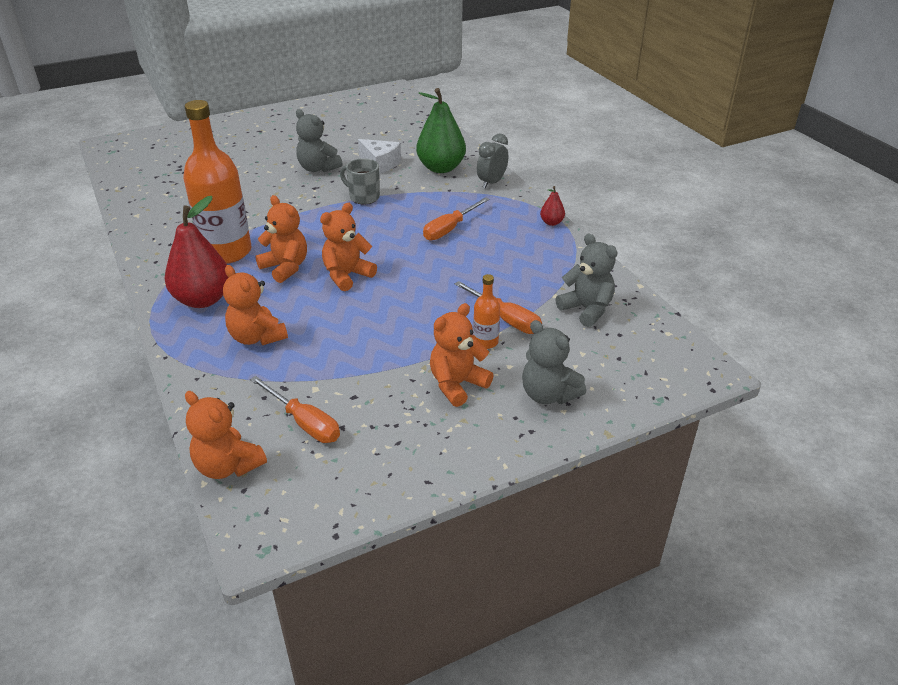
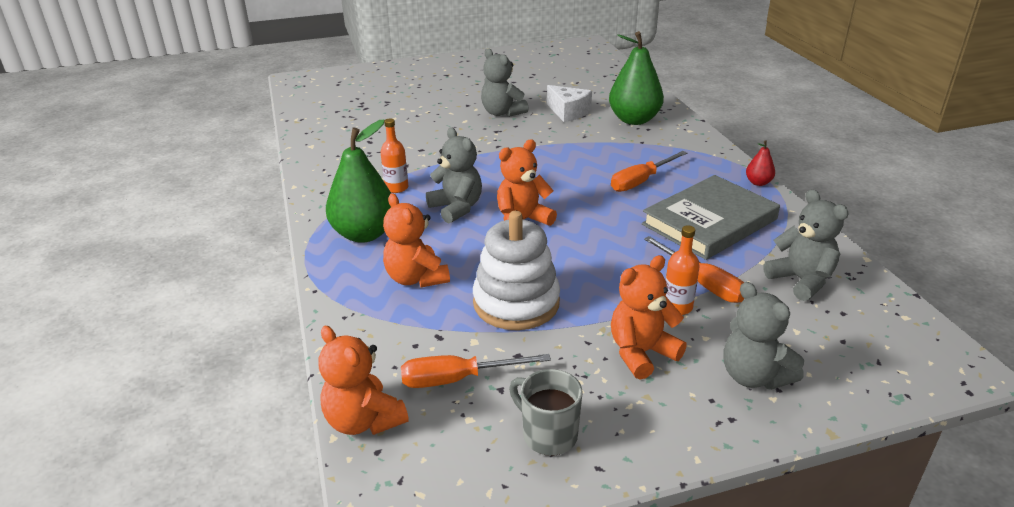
camera: 10 degrees right, 5 degrees down
red pear [165,196,229,308] -> green pear [326,120,391,243]
orange bottle [183,100,251,264] -> orange bottle [380,118,408,193], size x0.44
orange screwdriver [250,376,340,443] -> orange screwdriver turned 120 degrees clockwise [401,354,551,388]
orange teddy bear [255,195,307,283] -> grey teddy bear [426,127,482,223]
grey mug [340,158,380,204] -> grey mug moved to [509,369,583,456]
grey clock [477,133,508,189] -> none
none -> white stacking toy [473,211,560,330]
none -> grey book [642,175,780,260]

